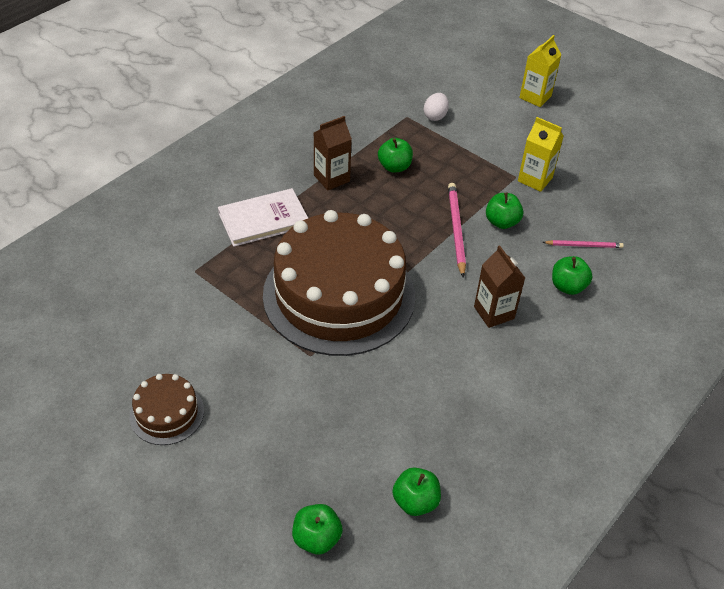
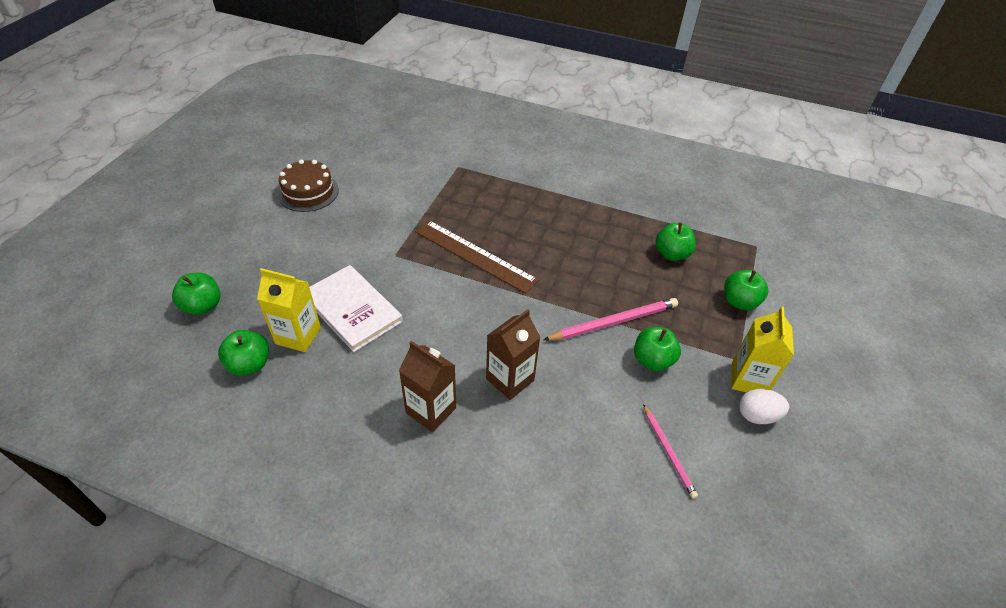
camera: 70 degrees right, 0 degrees up
white book [218,188,308,247] -> white book moved to [309,265,403,352]
brown cake [263,210,415,356] -> brown ruler [415,220,538,294]
brown carton [314,116,352,190] -> brown carton moved to [399,341,456,432]
white egg [424,93,449,121] -> white egg moved to [739,389,789,424]
yellow carton [519,35,562,107] -> yellow carton moved to [257,268,321,352]
green apple [552,256,593,295] -> green apple moved to [724,270,768,310]

